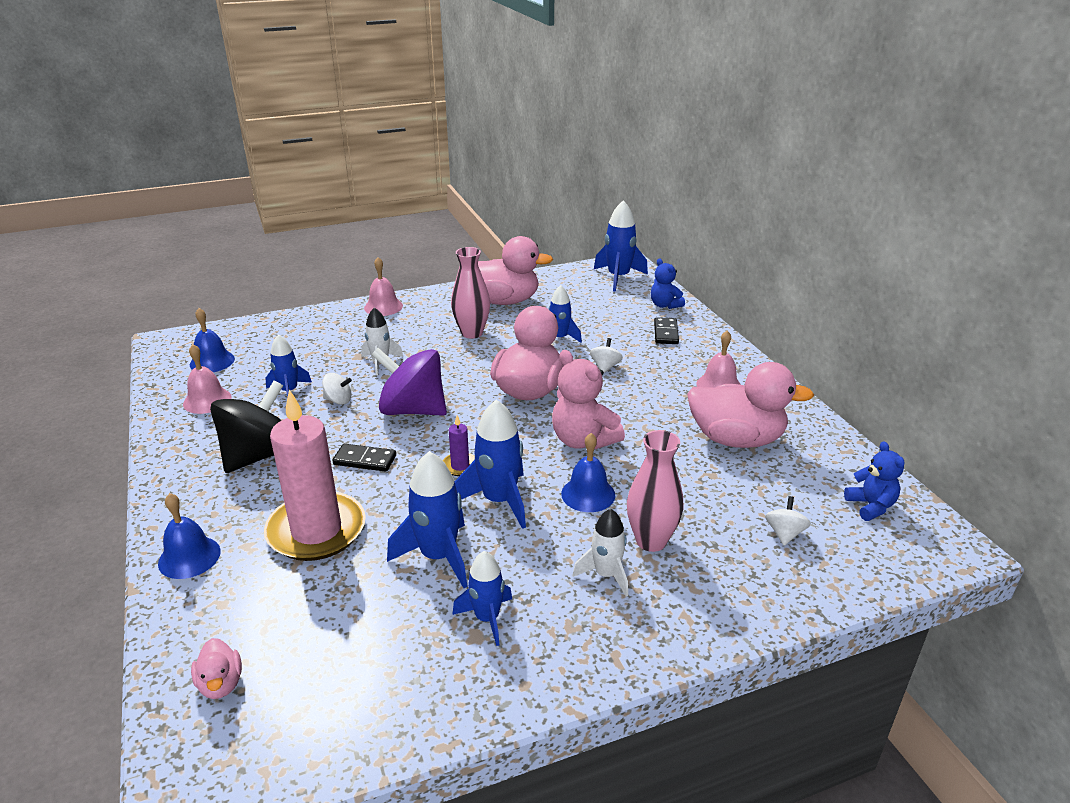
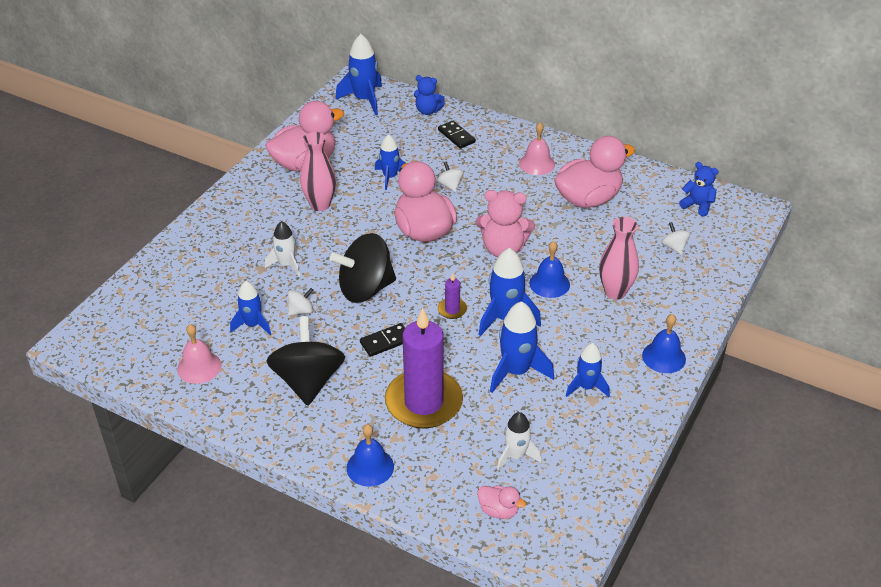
camera: 40 degrees left, 10 degrees up
blue bell [190,308,235,372] -> blue bell moved to [642,314,686,373]
pink candle [264,389,366,561] -> purple candle [385,307,463,429]
pink bell [364,257,403,316] -> none
purple spinning top [371,348,447,416] -> black spinning top [330,233,396,303]
white rocket [573,509,628,597] -> white rocket moved to [497,412,542,471]

